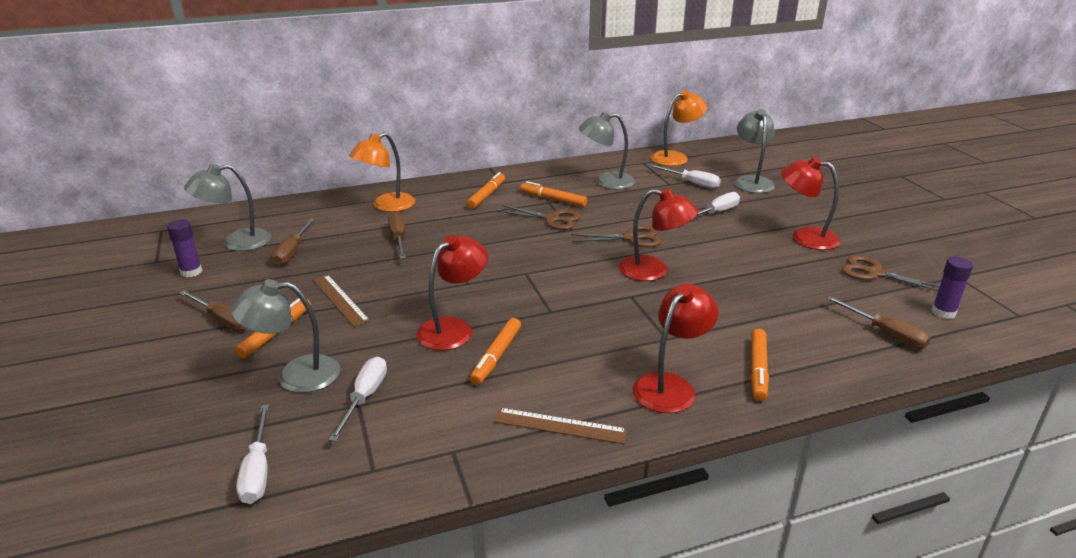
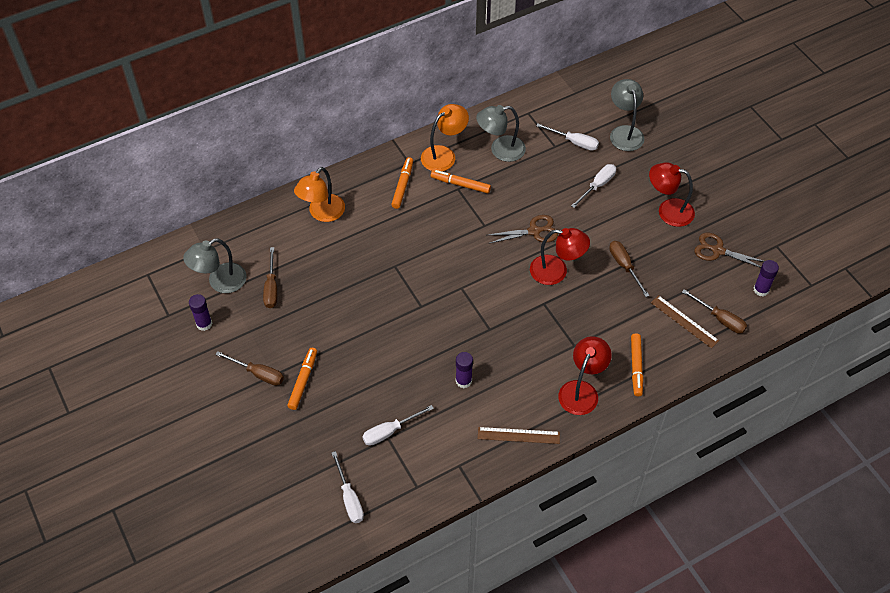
camera: 10 degrees left, 25 degrees up
grey lamp [230,279,341,393] -> none
brown ruler [313,275,370,327] -> brown ruler moved to [651,295,719,348]
white screwdriver [329,357,387,442] -> white screwdriver turned 120 degrees counterclockwise [362,405,434,446]
brown screwdriver [388,213,406,259] -> brown screwdriver moved to [609,241,650,297]
red lamp [416,235,488,350] -> none
orange marker [470,318,521,385] -> purple glue stick [456,352,473,388]
brown scissors [497,205,581,230] -> none
orange lamp [651,90,707,166] -> orange lamp moved to [421,104,469,171]

